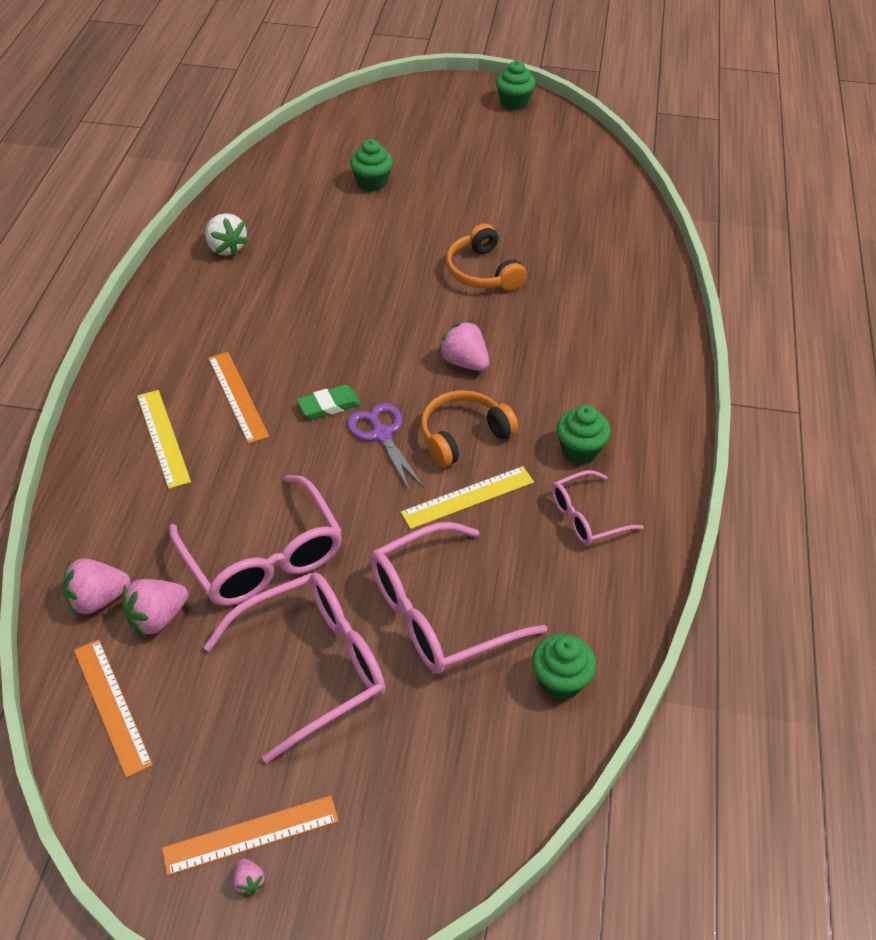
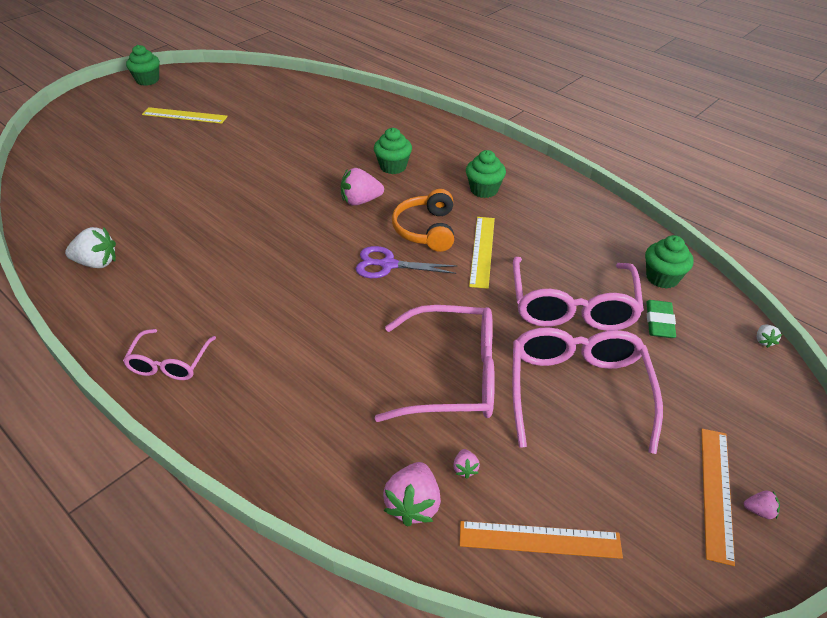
camera: 55 degrees left, 5 degrees down
pink strawberry [122,579,188,637] -> pink strawberry [453,449,480,479], size x0.48
yellow ruler [137,390,191,489] -> yellow ruler moved to [142,107,228,124]
orange ruler [208,352,269,444] -> none
green eraser [297,385,361,419] -> green eraser moved to [646,300,676,338]
green cupcake [350,139,393,192] -> green cupcake moved to [374,128,412,174]
orange headphones [446,223,527,291] -> none
pink glasses [552,470,643,545] -> pink glasses moved to [123,329,216,380]
none -> white strawberry [757,325,782,348]

